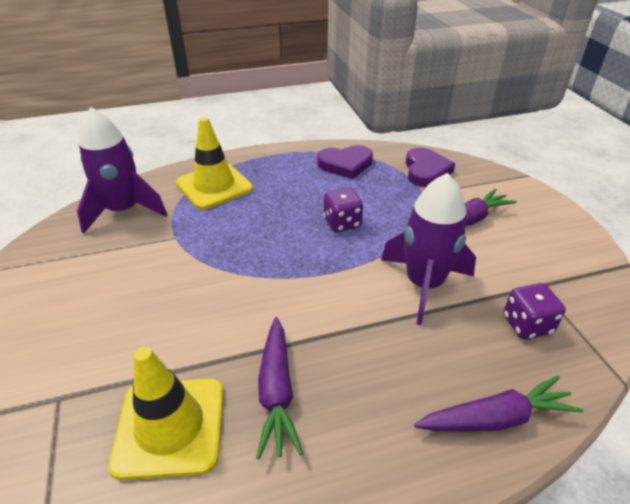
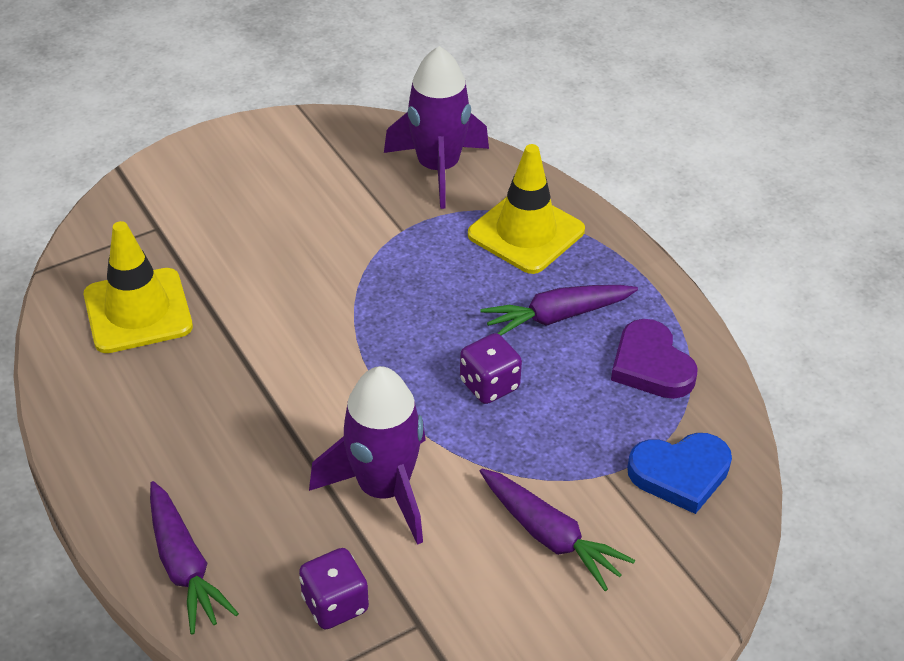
camera: 75 degrees right, 5 degrees up
purple carrot [256,317,303,459] -> purple carrot moved to [480,285,638,335]
purple heart [406,147,455,187] -> blue heart [627,433,732,514]

